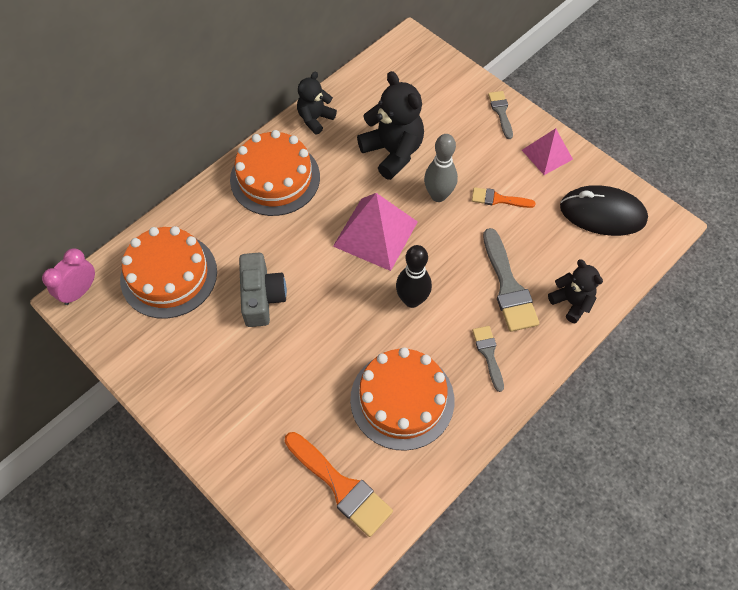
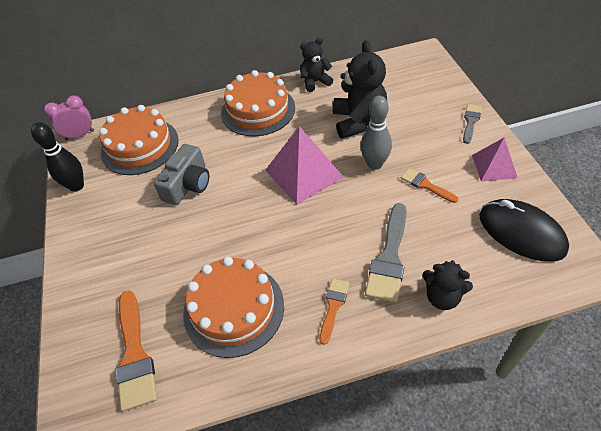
camera: 35 degrees right, 10 degrees down
black bowling pin [396,245,432,308] -> black bowling pin moved to [31,122,84,192]
grey brush [472,326,504,392] -> orange brush [320,278,350,345]
black teddy bear [548,259,603,323] -> black teddy bear turned 120 degrees clockwise [422,260,473,310]

